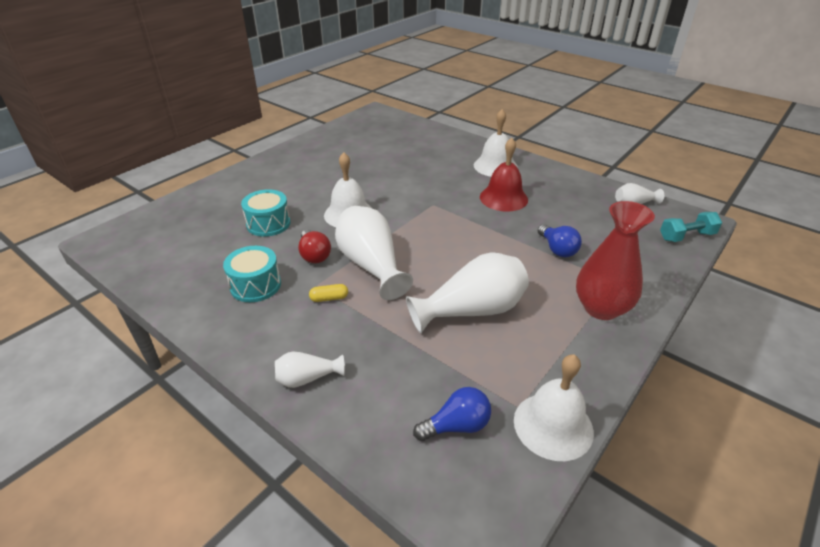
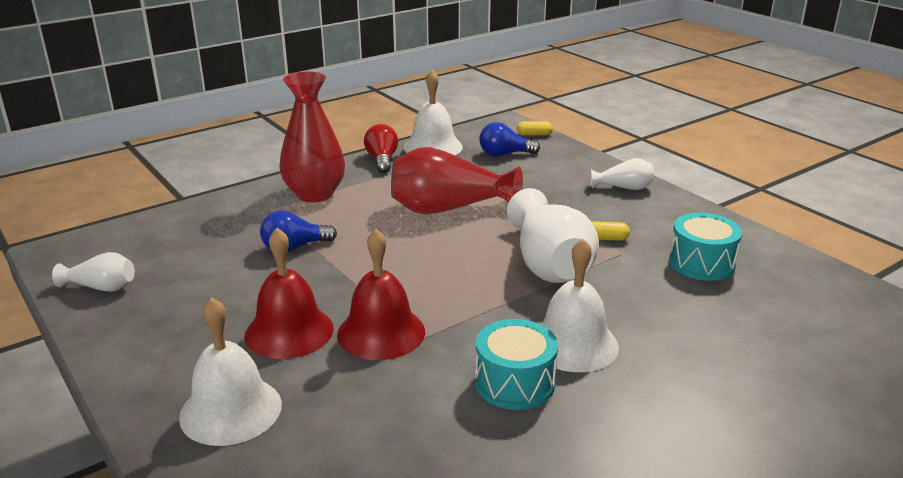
camera: 165 degrees left, 10 degrees down
turquoise drum [241,189,291,237] -> turquoise drum moved to [475,319,558,410]
red light bulb [298,230,331,263] -> red light bulb moved to [364,124,398,173]
white vase [406,252,529,333] -> red vase [391,147,523,215]
blue light bulb [538,224,582,257] -> blue light bulb turned 105 degrees counterclockwise [260,210,337,252]
turquoise dumbbell [660,212,722,242] -> none
none -> red bell [337,229,425,360]
none -> yellow capsule [517,121,553,136]

